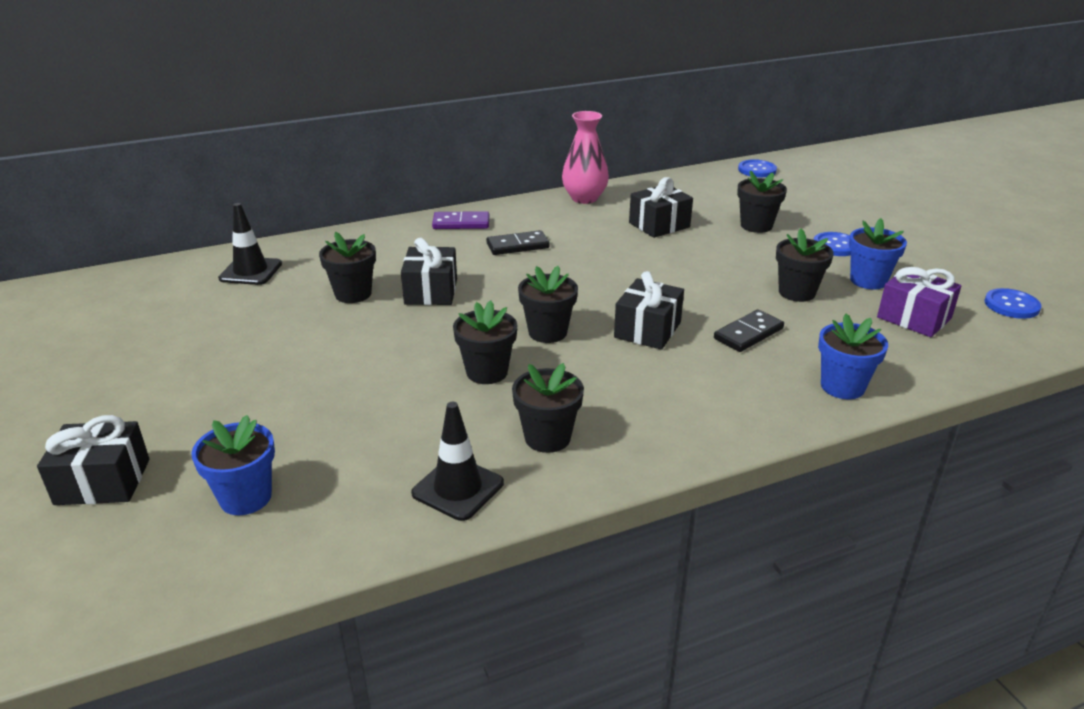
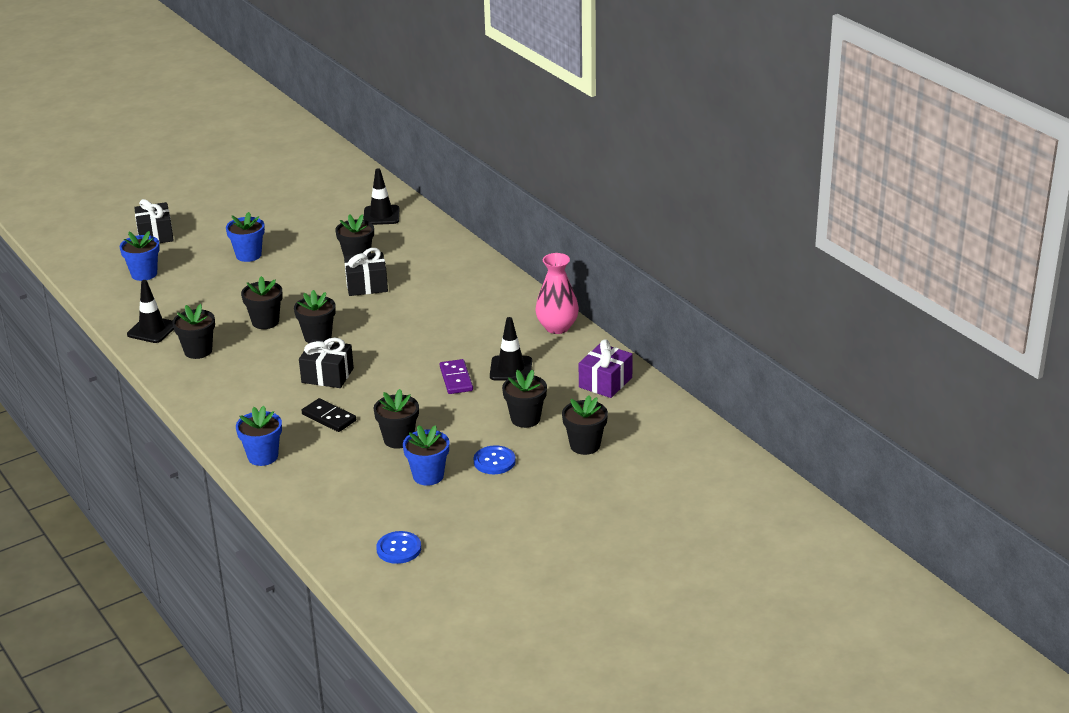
camera: 80 degrees right, 0 degrees up
purple domino [432,211,489,229] -> purple domino moved to [440,359,473,394]
black domino [486,230,550,255] -> none
black gift [629,177,693,238] -> black traffic cone [490,317,532,381]
blue button [738,159,777,177] -> none
purple gift [877,267,962,337] -> purple gift moved to [579,339,633,398]
none -> blue flower pot [226,212,265,262]
none -> black flower pot [562,395,608,455]

